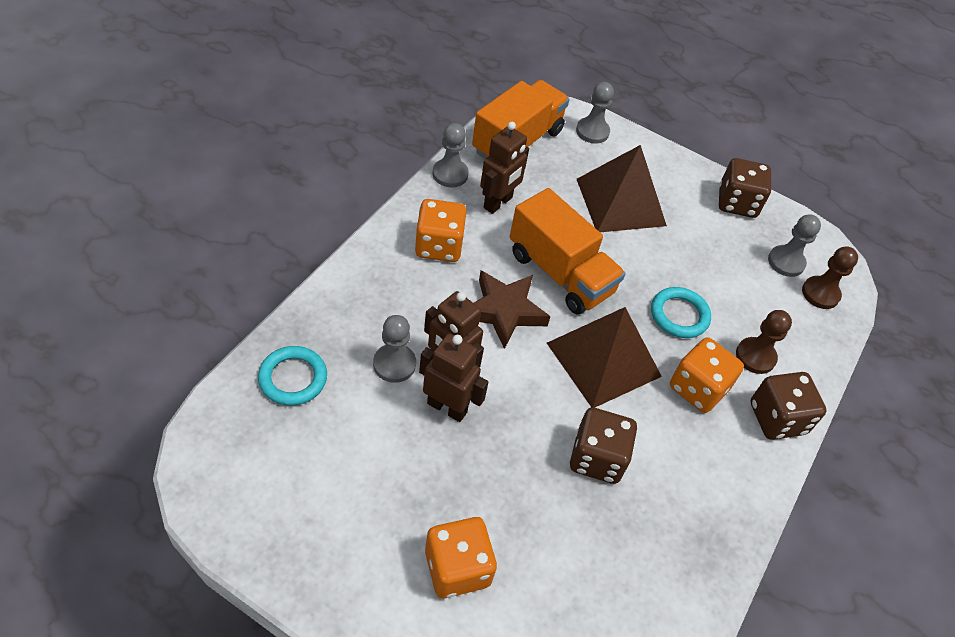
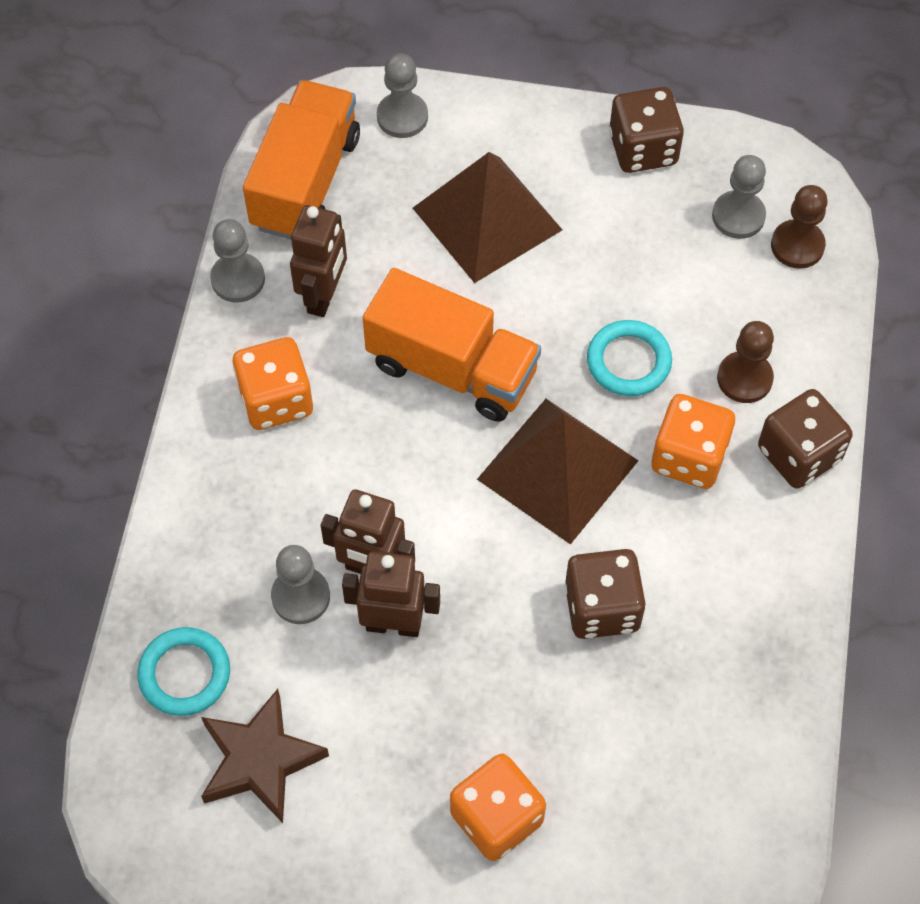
camera: 15 degrees left, 10 degrees up
brown star [474,271,550,349] -> brown star moved to [201,689,329,823]

